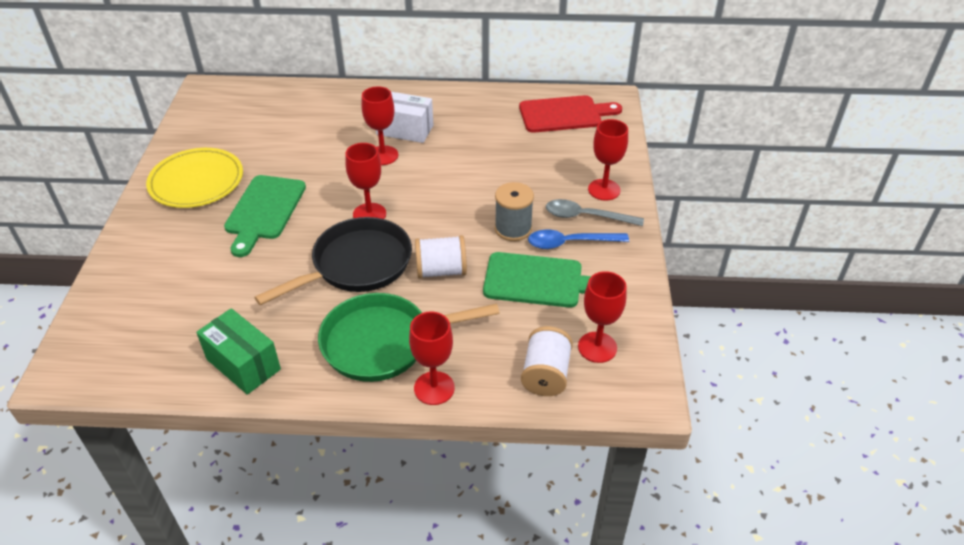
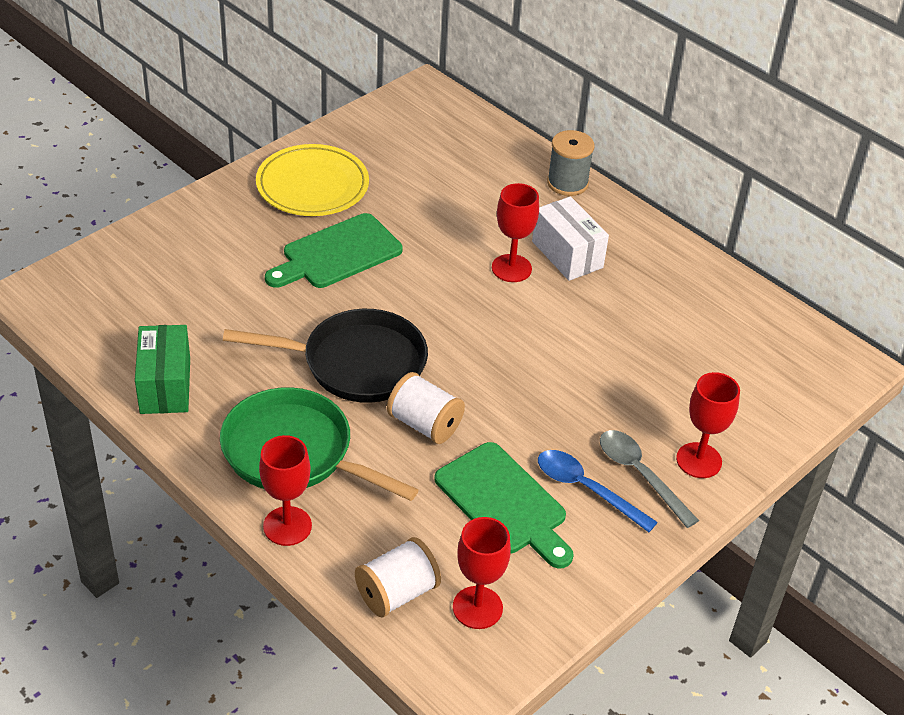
camera: 40 degrees right, 0 degrees up
red goblet [345,143,386,219] -> none
grey spool [495,182,534,241] -> grey spool moved to [547,130,594,196]
red cutting board [519,95,622,133] -> none

